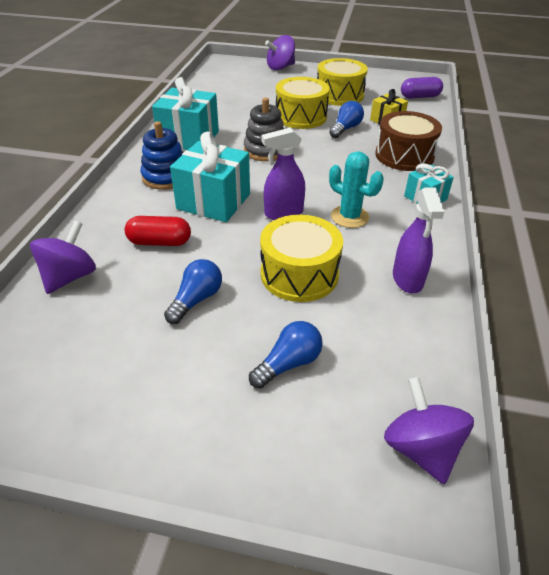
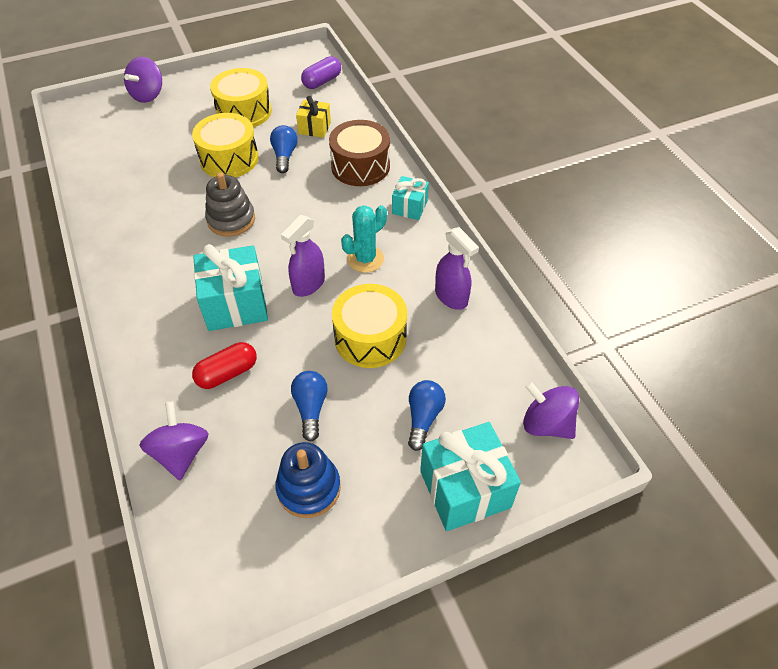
camera: 35 degrees left, 10 degrees up
blue stacking toy [140,121,183,190] -> blue stacking toy moved to [275,442,341,518]
turquoise gift [152,77,219,150] -> turquoise gift moved to [420,422,521,531]
turquoise cactus [329,151,384,228] -> turquoise cactus turned 45 degrees counterclockwise [341,205,387,273]

